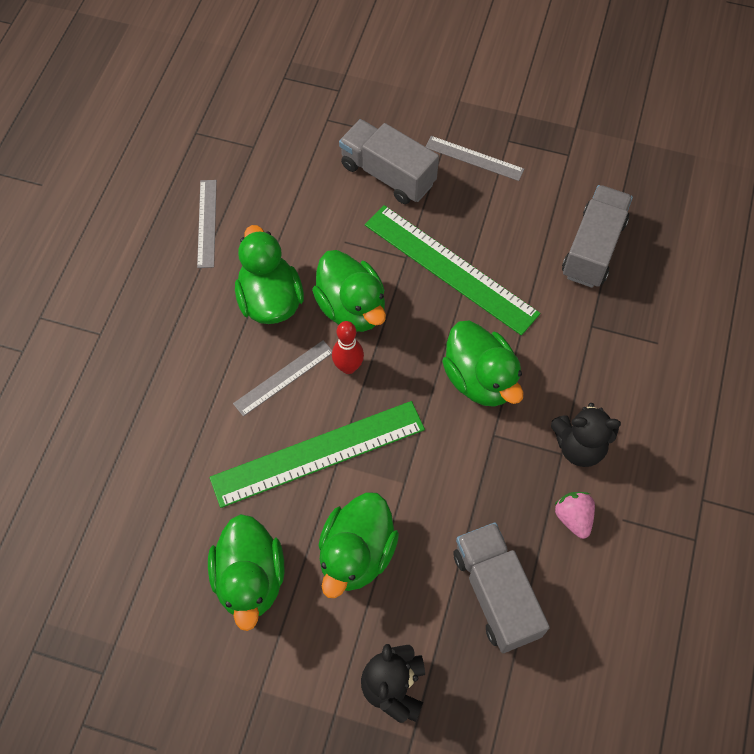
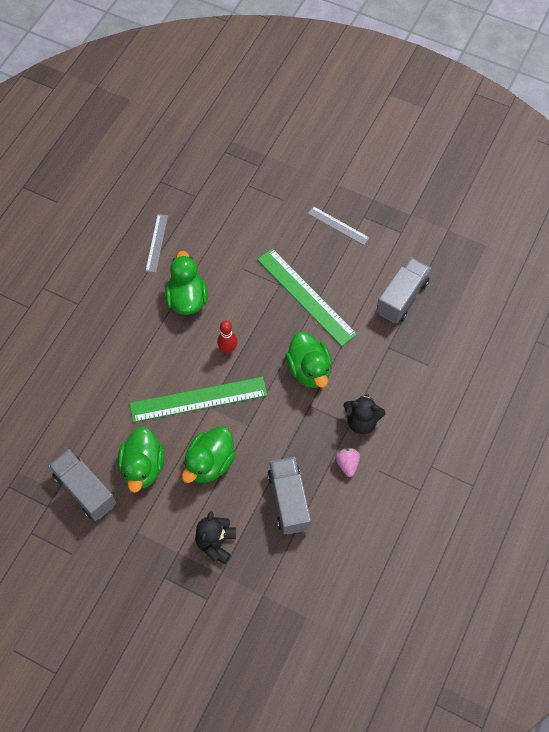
camera: 10 degrees right, 0 degrees up
grey ruler [233,340,332,417] -> none
green duck [312,250,386,332] -> none
grey truck [339,119,439,204] -> grey truck moved to [49,449,116,521]

